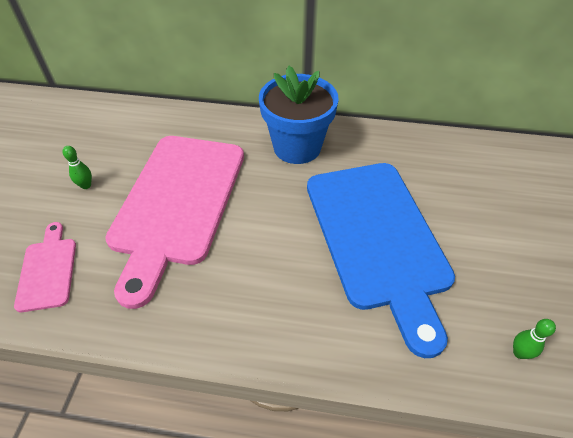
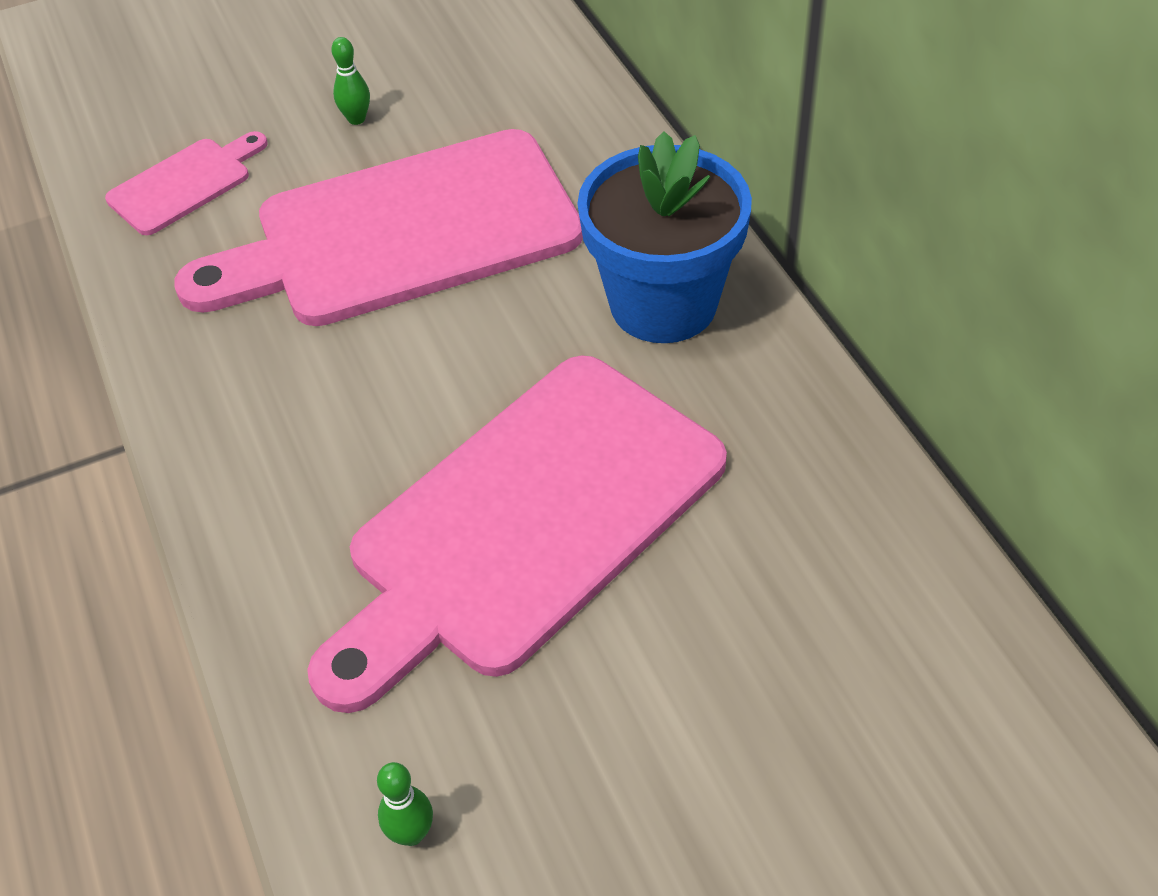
camera: 60 degrees right, 0 degrees up
blue cutting board [307,163,455,358] -> pink cutting board [307,355,727,713]

